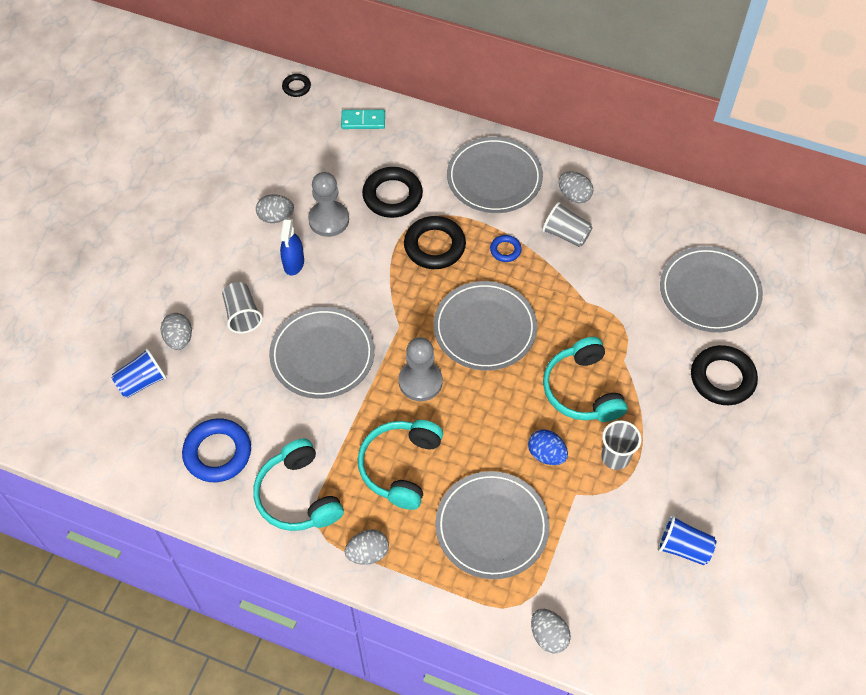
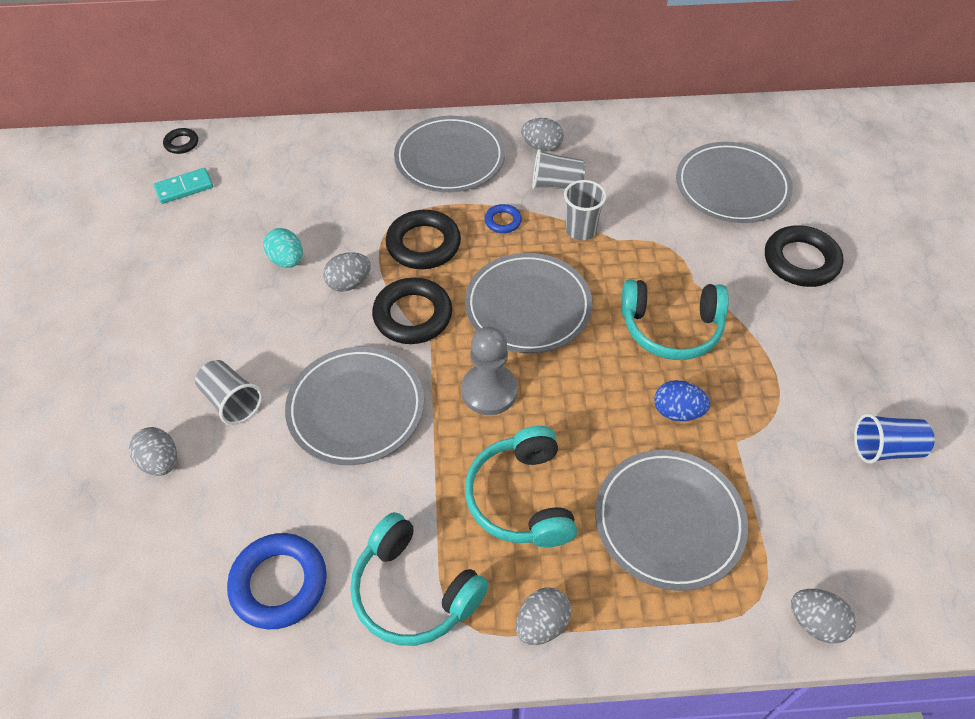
camera: 25 degrees left, 5 degrees down
blue cup [111,348,167,398] -> none
grey egg [256,194,294,223] -> grey egg moved to [323,252,371,292]
blue spray bottle [280,218,304,276] -> none
grey pawn [308,172,349,237] -> turquoise egg [263,228,303,268]
turquoise domino [341,110,385,129] -> turquoise domino moved to [154,168,213,204]
black ring [362,167,423,218] -> black ring moved to [372,277,452,344]
turquoise headphones [543,337,627,422] -> turquoise headphones turned 45 degrees counterclockwise [621,279,729,360]
grey cup [601,420,642,470] -> grey cup moved to [564,180,607,240]

